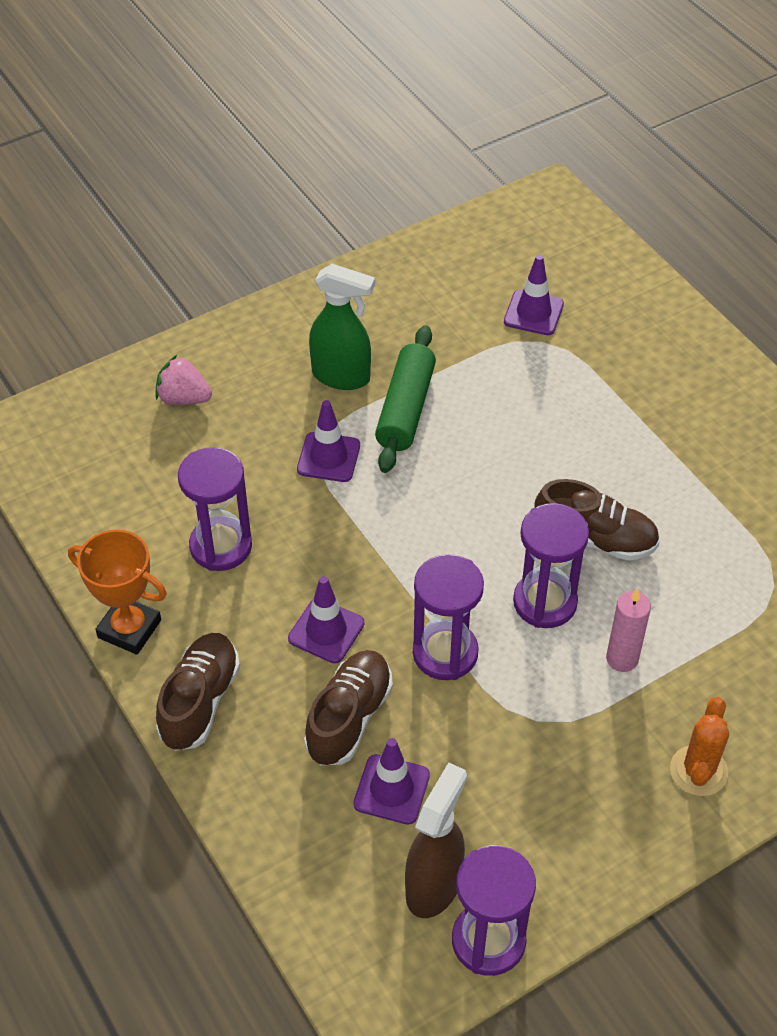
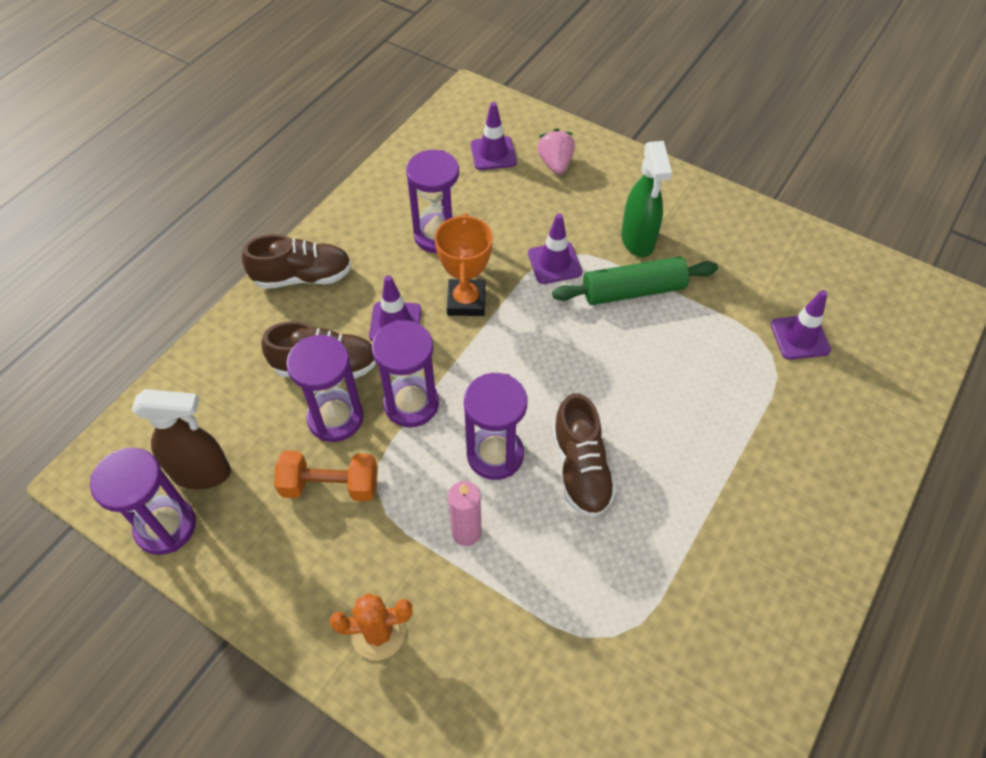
camera: 65 degrees right, 5 degrees up
orange trophy [68,530,167,655] -> orange trophy moved to [435,213,493,316]
purple traffic cone [353,738,430,825] -> purple traffic cone moved to [471,102,517,170]
none -> orange dumbbell [274,450,377,501]
none -> purple hourglass [286,335,363,442]

